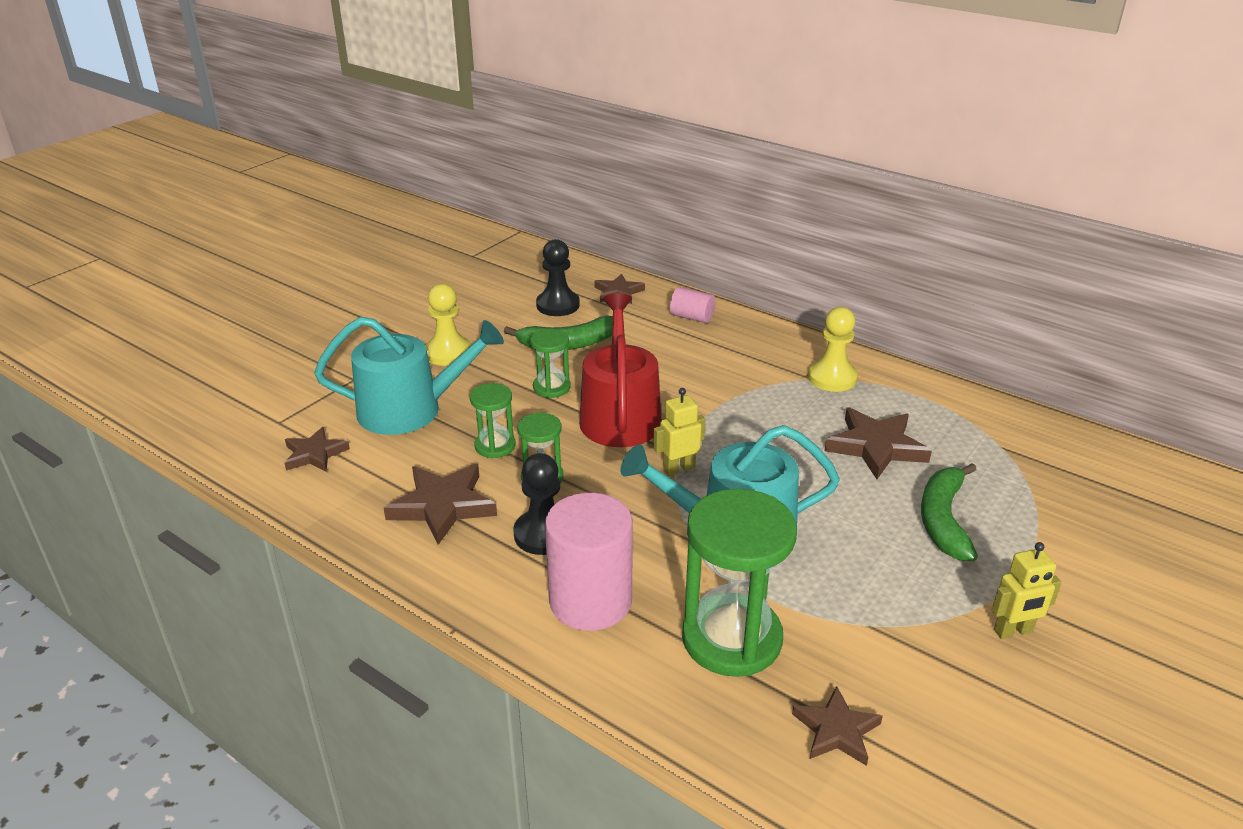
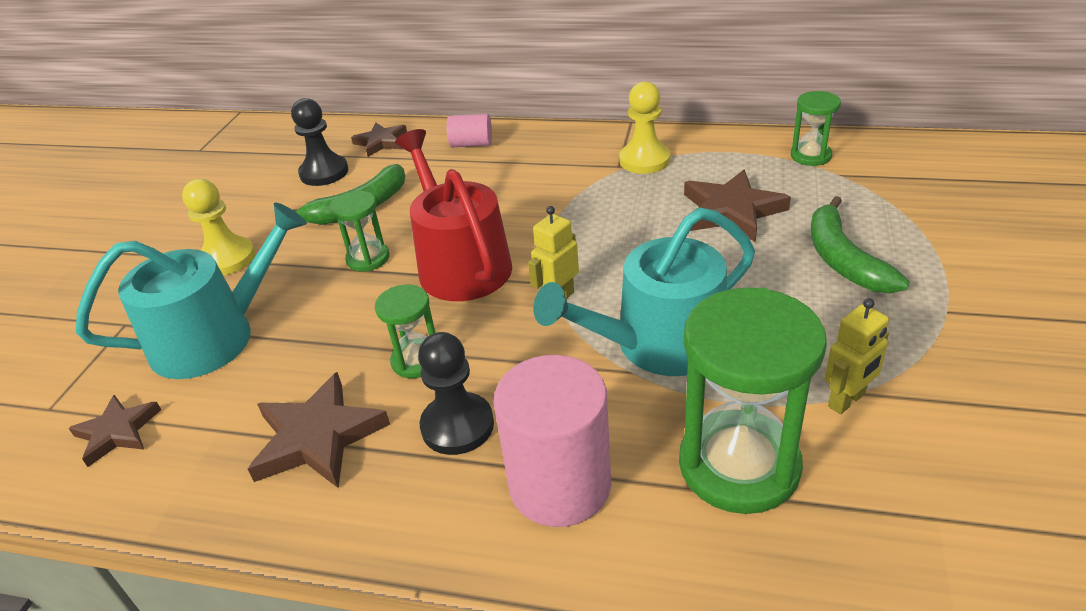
camera: 20 degrees left, 5 degrees up
green hourglass [470,383,516,458] -> green hourglass moved to [791,91,841,166]
brown star [792,686,883,766] -> none
yellow robot [992,542,1061,639] -> yellow robot moved to [825,298,889,414]

